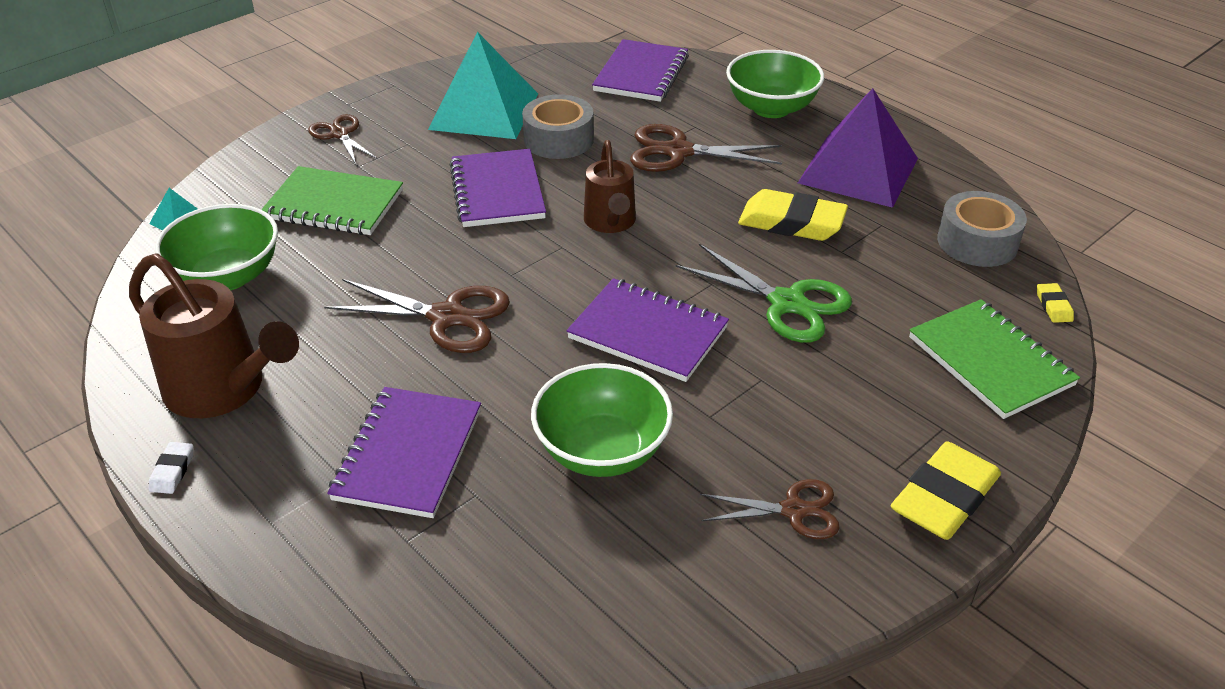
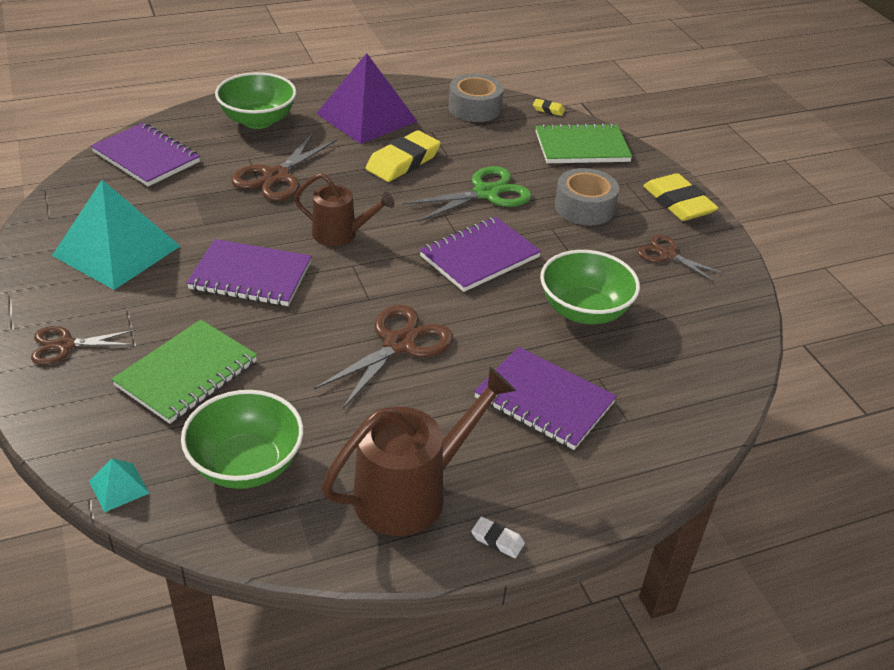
camera: 70 degrees left, 0 degrees up
grey tape [522,94,594,159] -> grey tape moved to [555,168,619,225]
brown scissors [700,479,840,539] -> brown scissors turned 75 degrees counterclockwise [638,235,725,283]

